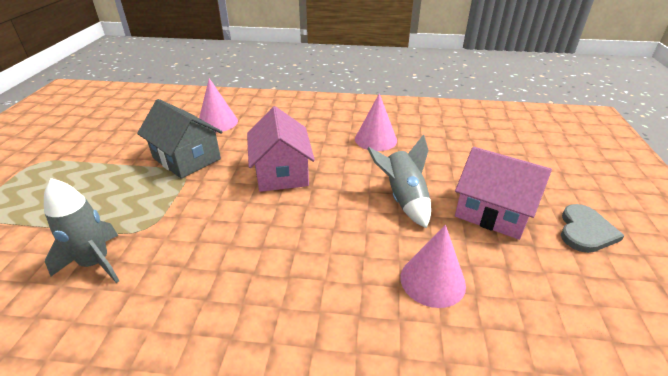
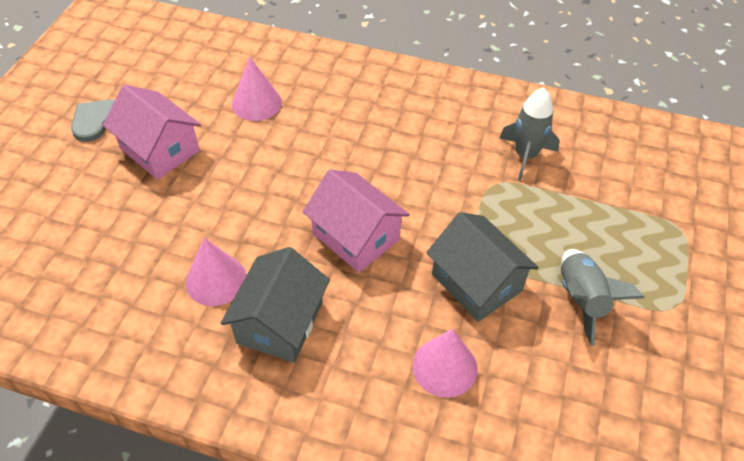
camera: 170 degrees left, 15 degrees up
pink house [247,106,315,192] -> pink house turned 45 degrees counterclockwise [303,169,410,273]
grey rocket [367,135,431,228] -> grey rocket moved to [561,249,645,346]
none -> grey house [220,247,330,363]

